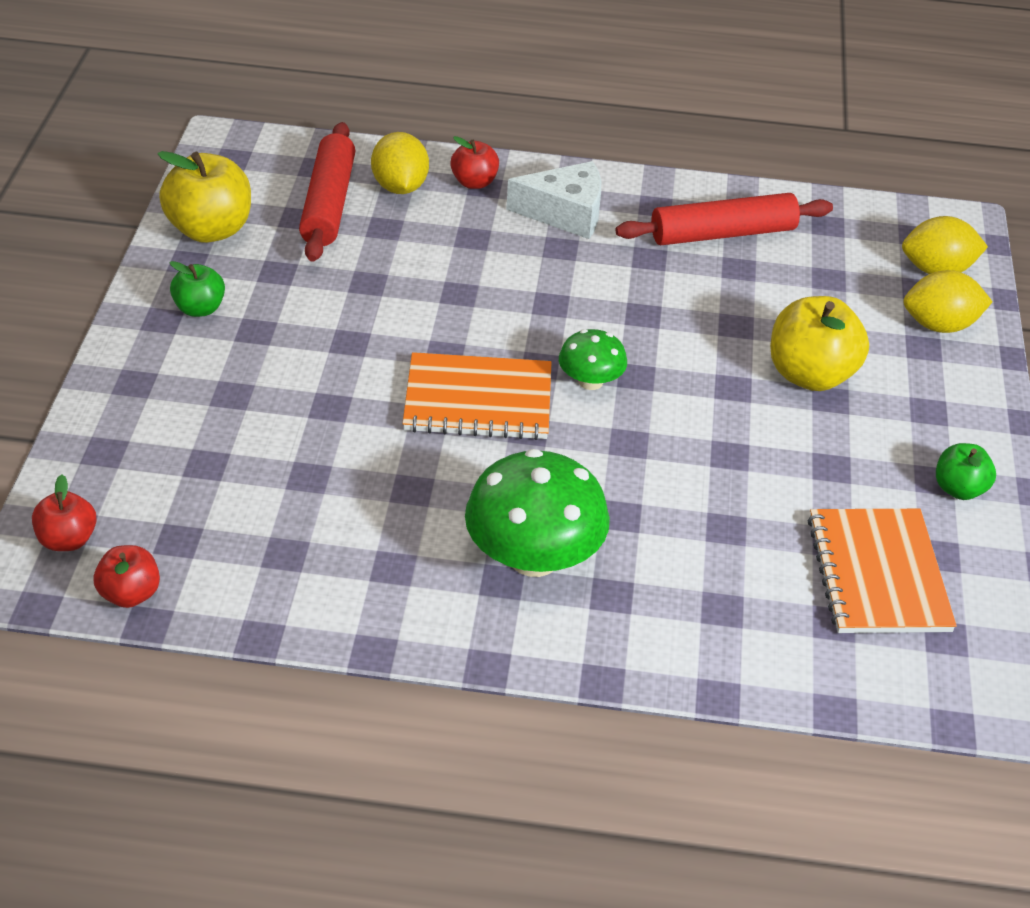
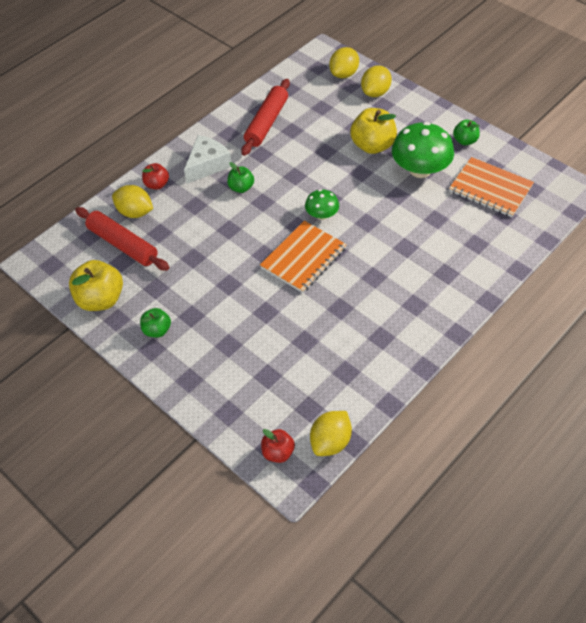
camera: 50 degrees left, 10 degrees up
red apple [93,545,160,608] -> yellow lemon [310,411,352,456]
green mushroom [465,449,610,577] -> green mushroom moved to [392,122,454,178]
none -> green apple [227,162,254,193]

